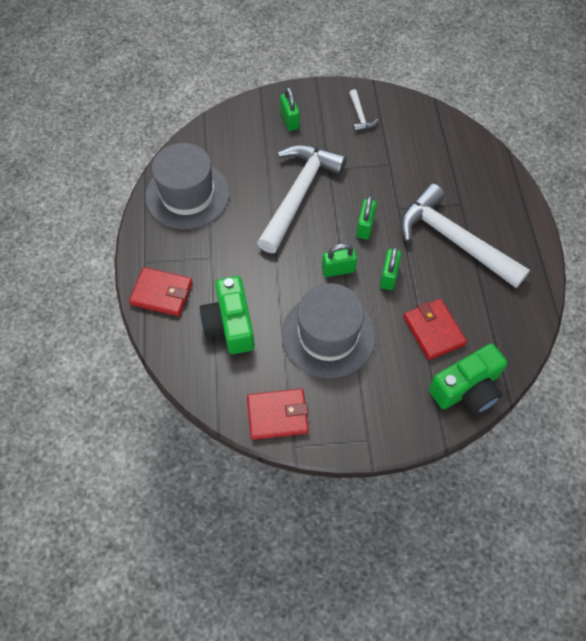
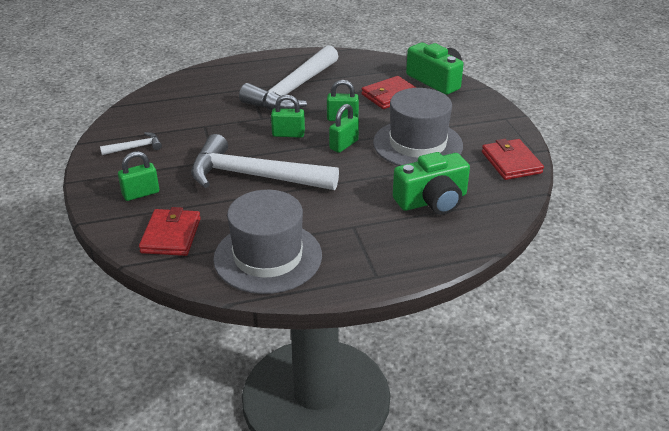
camera: 100 degrees left, 25 degrees down
red wallet [129,267,193,316] -> red wallet moved to [139,207,201,256]
green padlock [322,243,357,277] -> green padlock turned 60 degrees clockwise [329,104,359,153]

